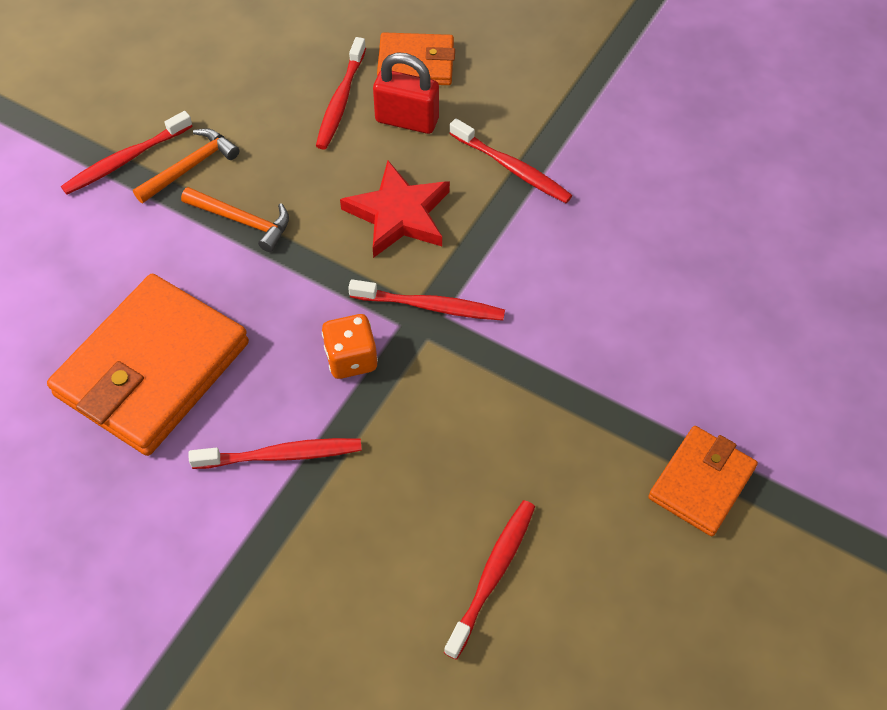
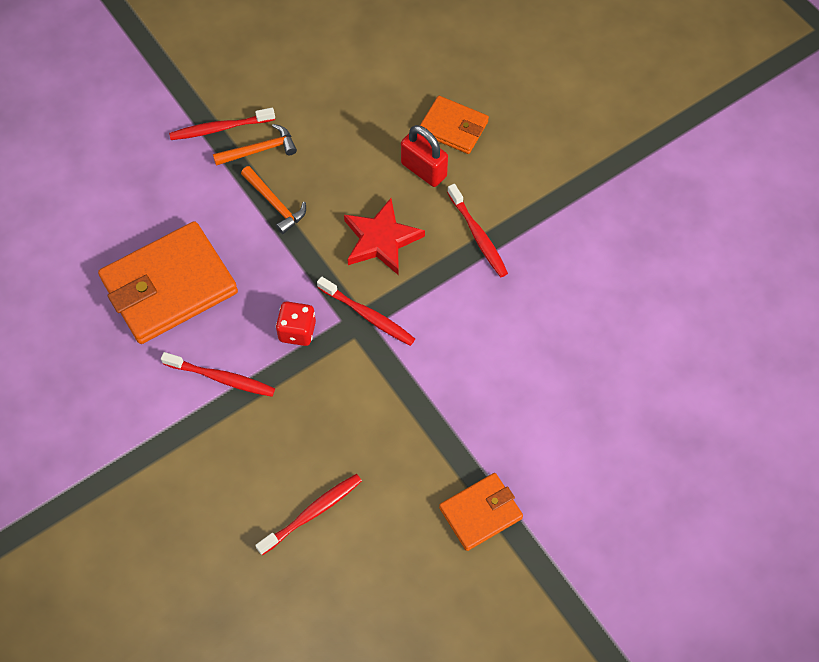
camera: 25 degrees right, 5 degrees up
red toothbrush [316,37,366,150] -> none
orange dice [322,314,378,379] -> red dice [276,302,316,346]

